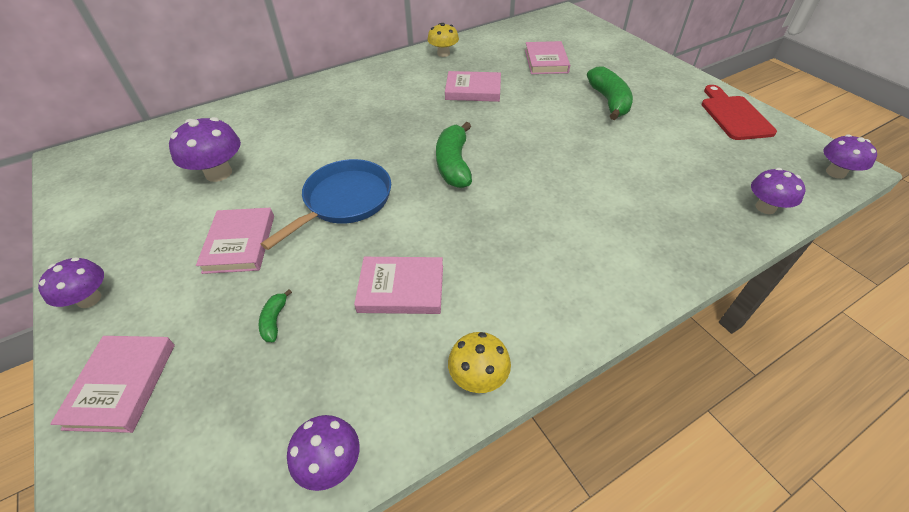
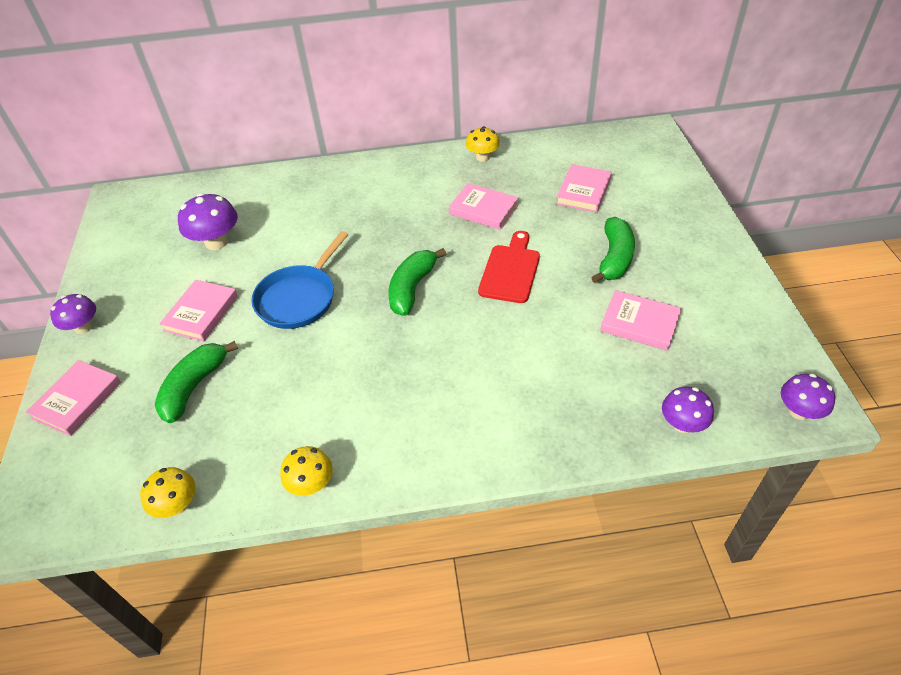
camera: 25 degrees right, 0 degrees up
green banana [259,289,292,342] -> green banana [155,341,238,423], size x2.10
blue pan [261,159,391,250] -> blue pan turned 150 degrees clockwise [251,231,349,329]
purple mushroom [287,415,360,491] -> yellow mushroom [140,467,196,518]
pink book [354,257,443,314] -> pink book moved to [600,290,682,351]
red cutting board [702,85,777,140] -> red cutting board moved to [478,231,540,303]

